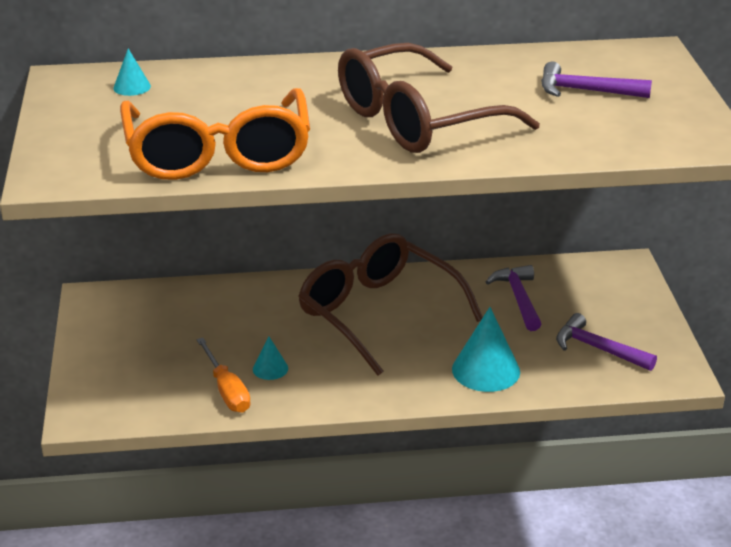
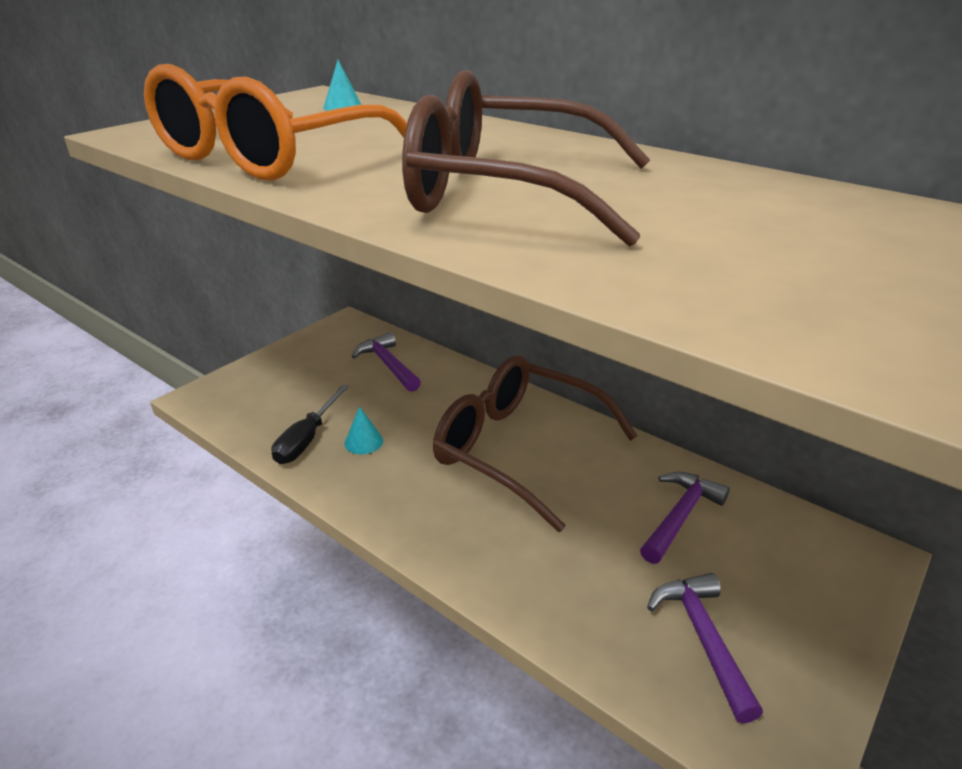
camera: 45 degrees right, 0 degrees up
orange screwdriver [196,338,251,413] -> black screwdriver [272,385,349,464]
brown glasses [298,233,483,376] -> brown glasses turned 60 degrees counterclockwise [433,355,637,532]
turquoise cone [452,307,520,392] -> none
purple hammer [541,62,652,98] -> purple hammer moved to [351,332,421,392]

